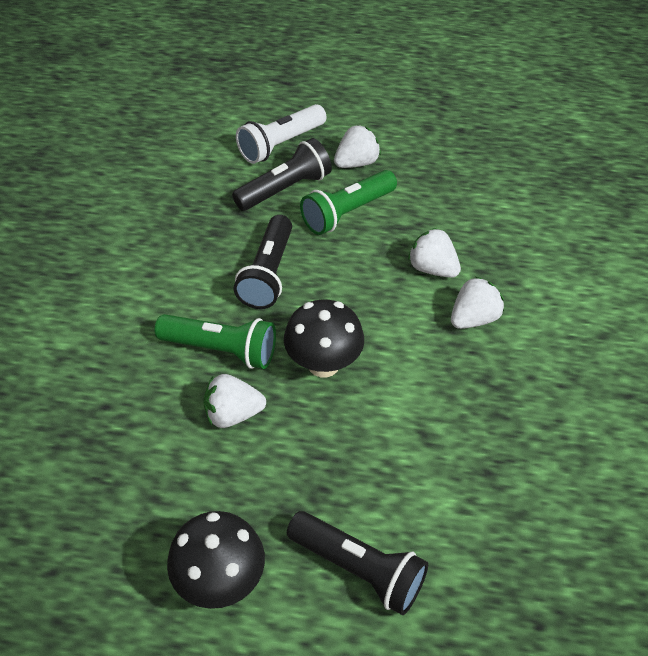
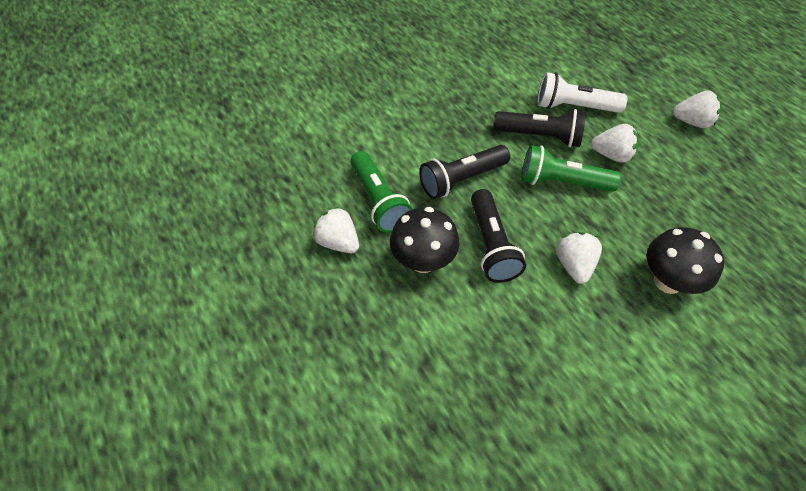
camera: 50 degrees right, 5 degrees up
black mushroom [167,511,265,609] -> black mushroom moved to [647,227,724,294]
black flashlight [287,511,428,615] -> black flashlight moved to [471,189,526,283]
white strawberry [451,276,504,329] -> white strawberry moved to [673,91,721,128]

